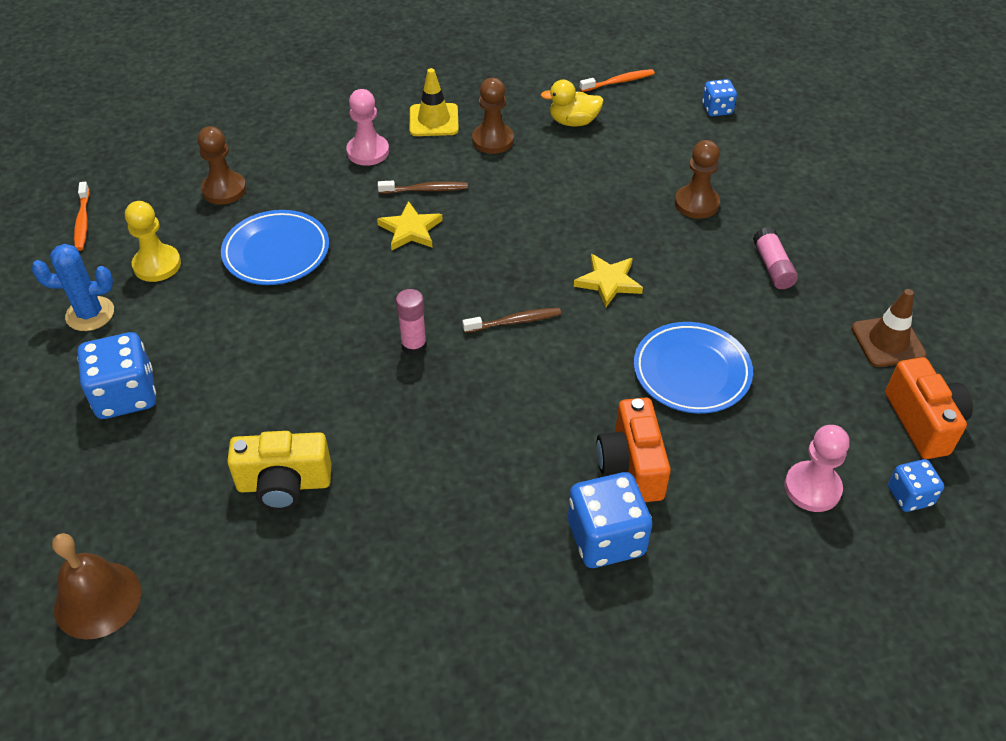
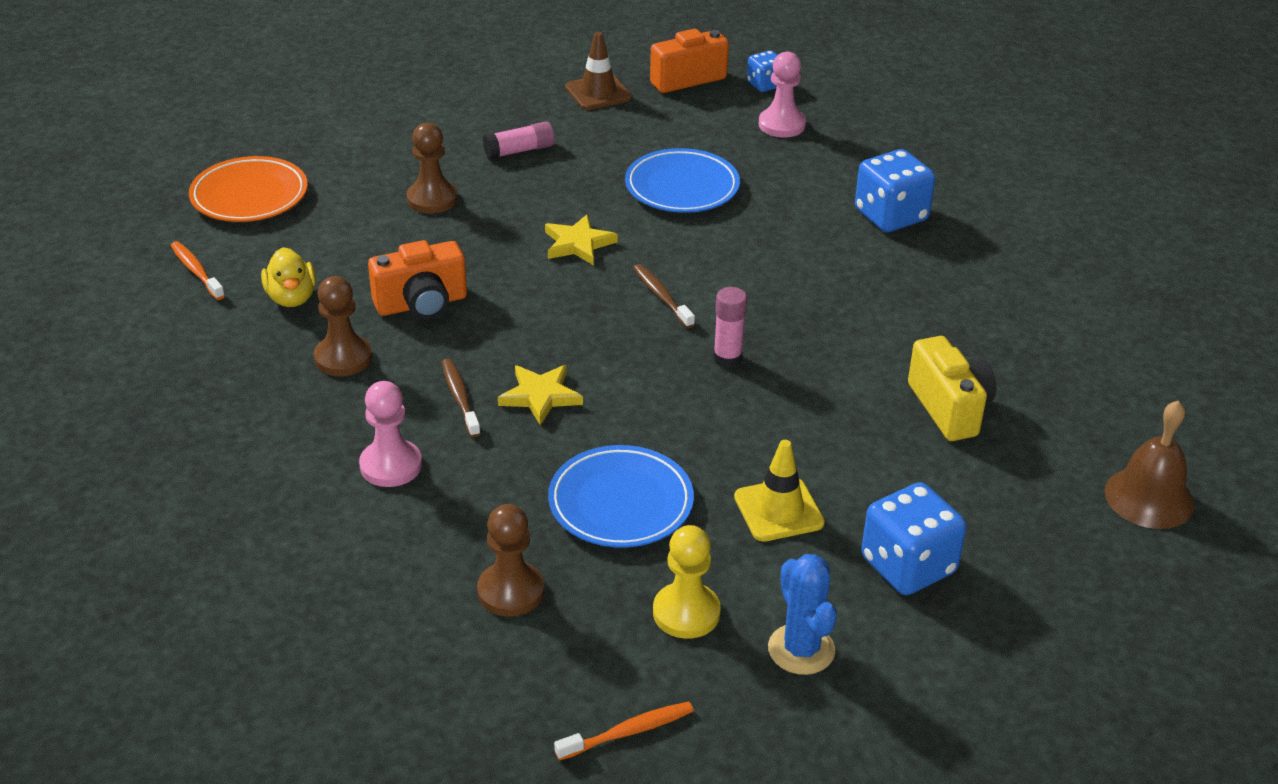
camera: 105 degrees left, 10 degrees down
yellow traffic cone [410,68,459,136] -> yellow traffic cone moved to [734,440,825,542]
orange camera [596,397,671,502] -> orange camera moved to [368,240,467,319]
blue dice [702,79,737,116] -> orange plate [189,156,308,222]

